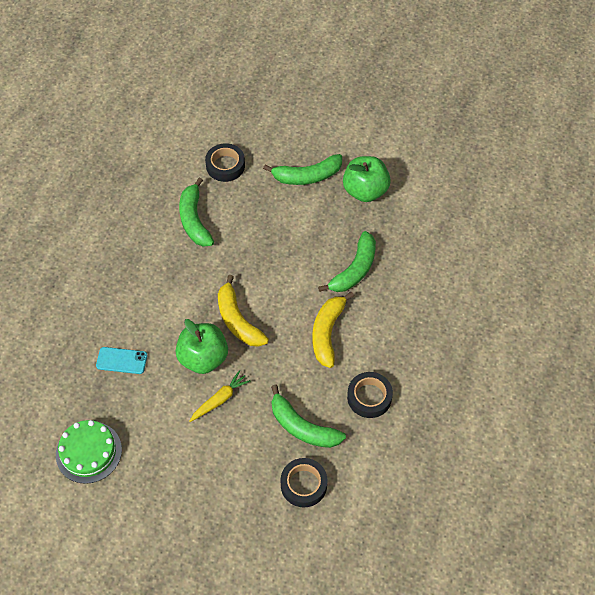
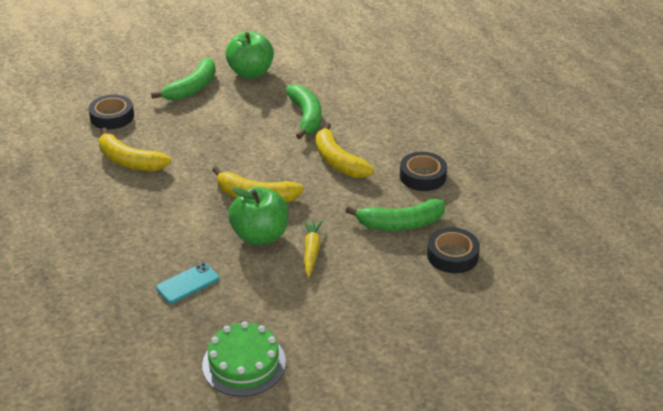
camera: 45 degrees left, 20 degrees down
green banana [179,177,214,247] -> yellow banana [99,128,171,171]

